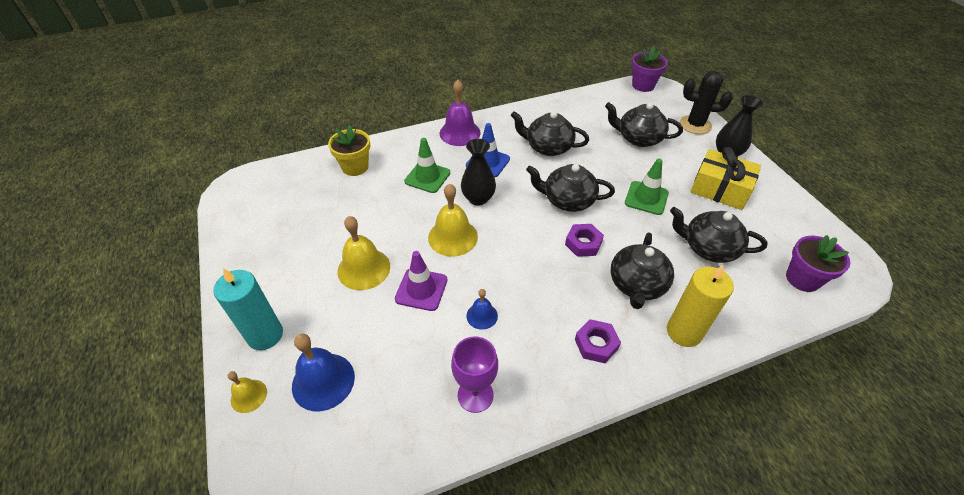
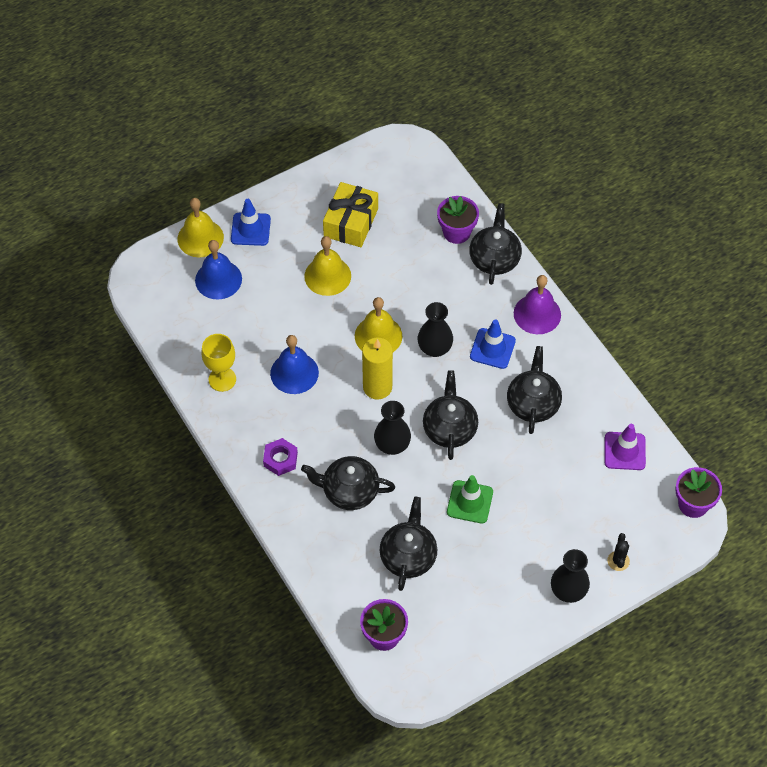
camera: 80 degrees right, 10 degrees up
turquoise candle [213,268,283,350] -> blue traffic cone [231,199,271,246]
yellow bell [228,371,267,413] -> yellow bell [178,198,224,258], size x1.79
yellow flower pot [328,125,370,176] -> purple flower pot [437,196,479,244]
purple traffic cone [395,251,447,311] -> purple traffic cone moved to [605,424,646,470]
green traffic cone [404,138,450,193] -> none
purple goblet [451,337,498,413] -> yellow goblet [201,334,236,392]
blue bell [467,289,498,330] -> blue bell [270,335,319,394], size x1.79
purple nut [565,224,604,257] -> black vase [374,401,411,455]
black teapot [605,102,683,147] -> black teapot moved to [469,203,522,285]
yellow candle [667,265,734,347] -> yellow candle moved to [362,338,393,399]
black cactus [680,71,733,134] -> black cactus [607,533,630,571], size x0.56
yellow gift [690,147,761,210] -> yellow gift moved to [323,182,378,247]

